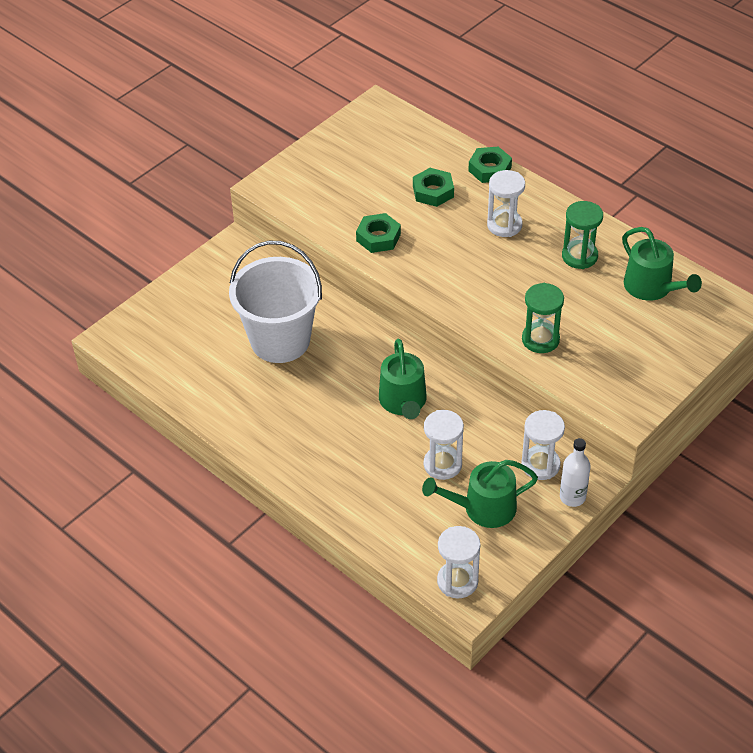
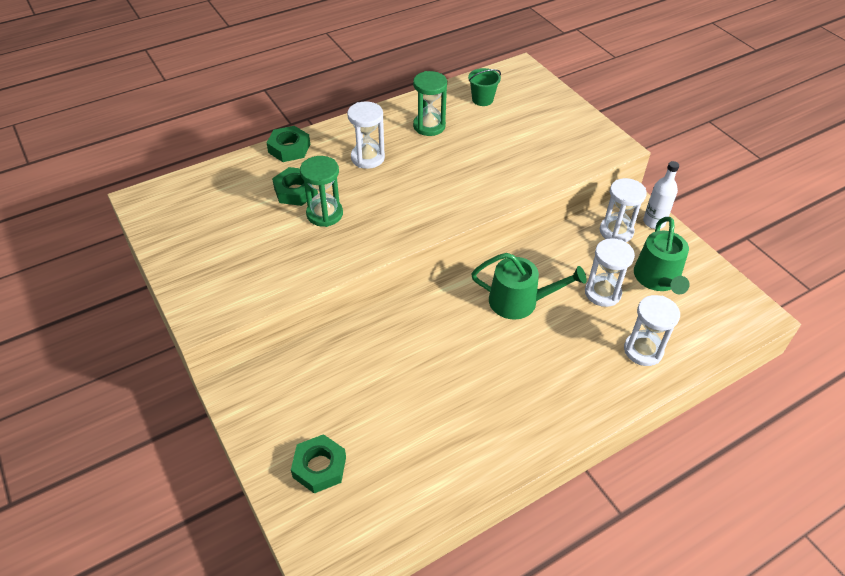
camera: 75 degrees left, 0 degrees up
white bucket [229,241,322,363] -> none
green nut [356,213,401,253] -> green nut moved to [291,434,346,493]
white hourglass [437,526,480,598] -> white hourglass moved to [624,295,680,366]
green hourglass [522,283,564,353] -> green hourglass moved to [300,156,343,227]
green watering can [622,227,702,301] -> green bucket [468,68,501,106]

